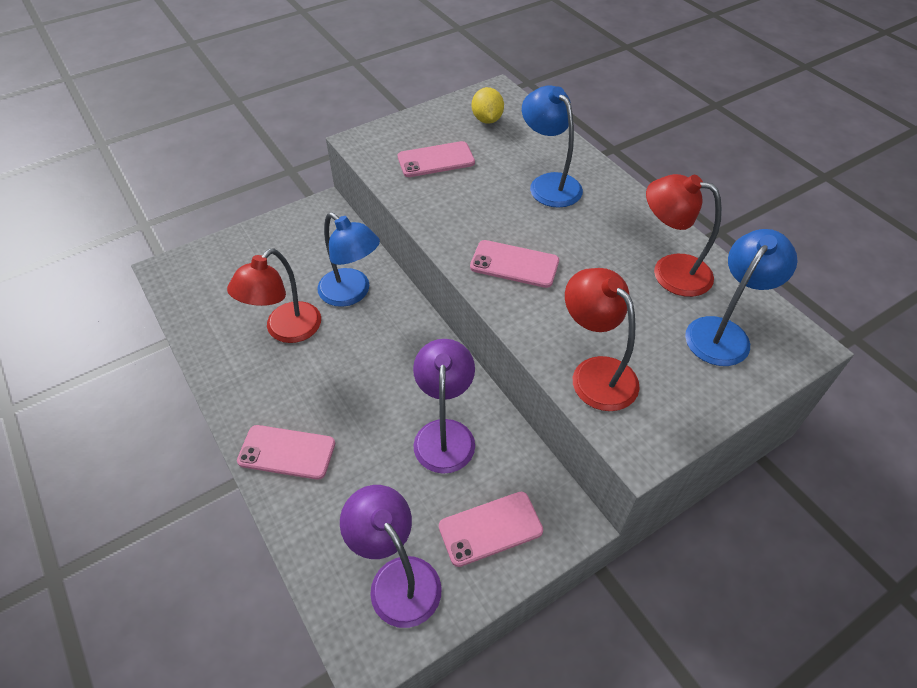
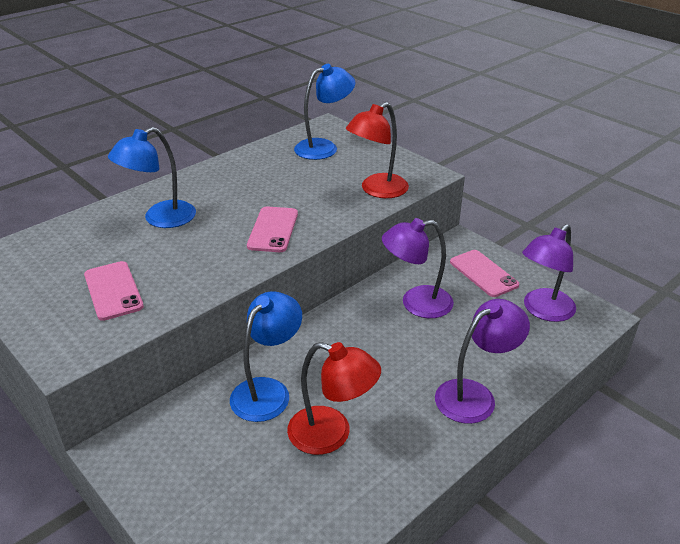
camera: 100 degrees left, 15 degrees down
pink phone [237,425,335,480] -> purple lamp [435,299,530,424]
yellow lemon [472,87,504,124] -> none
red lamp [646,174,722,297] -> none
blue lamp [685,229,797,366] -> blue lamp turned 120 degrees clockwise [294,64,355,160]

